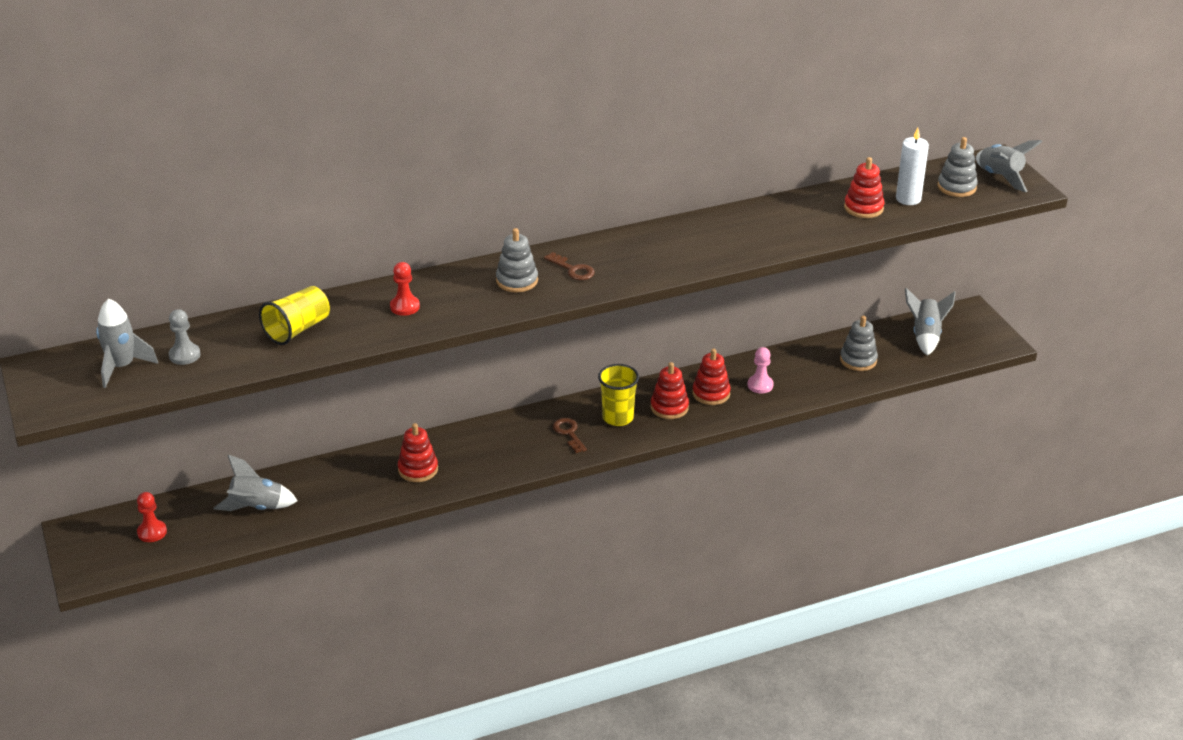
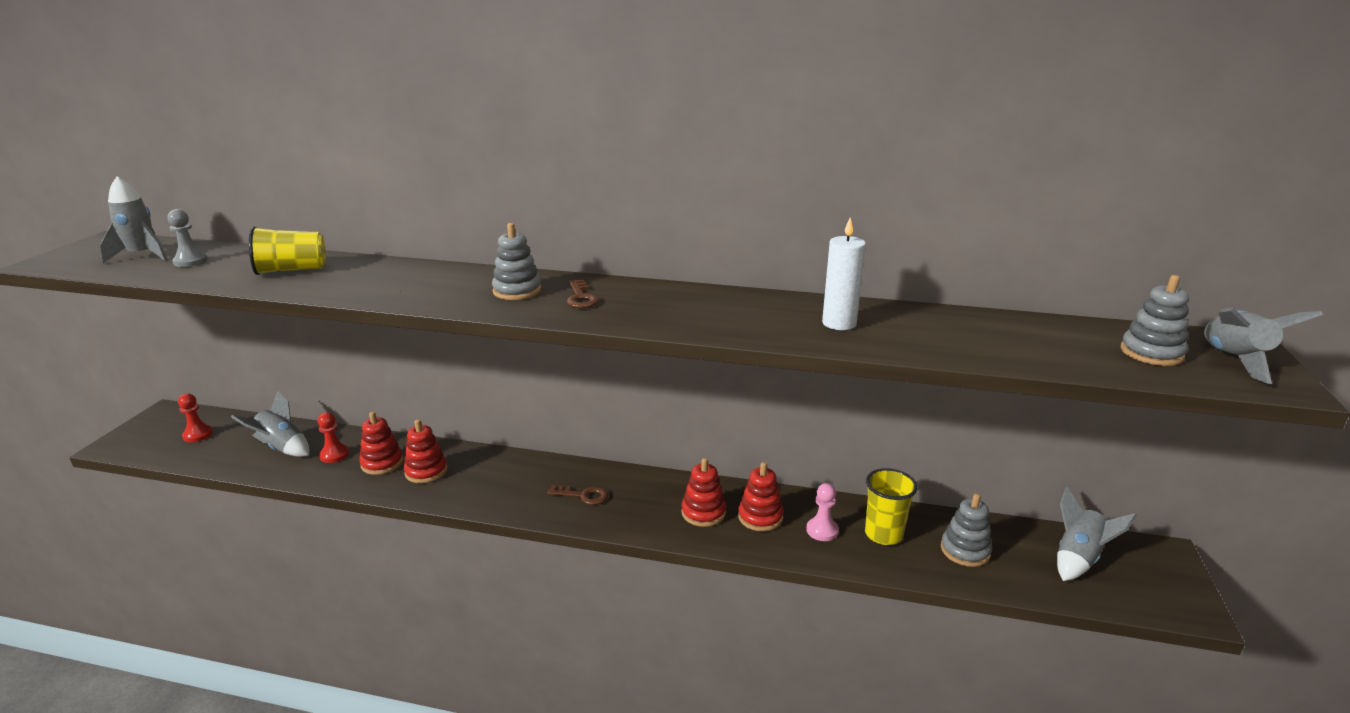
camera: 35 degrees right, 10 degrees down
red pawn [390,262,420,316] -> red pawn moved to [318,412,349,463]
brown key [553,418,587,453] -> brown key turned 90 degrees clockwise [547,485,608,505]
yellow cup [598,364,639,426] -> yellow cup moved to [865,468,917,545]
red stacking toy [844,157,885,218] -> red stacking toy moved to [359,412,403,475]
white candle [896,128,929,205] -> white candle moved to [822,217,866,330]

